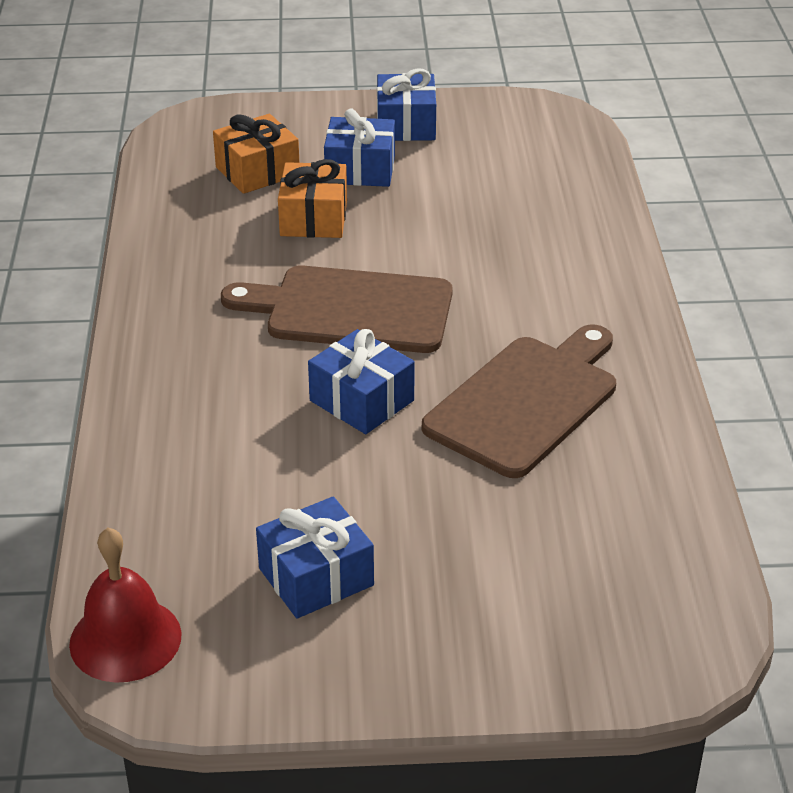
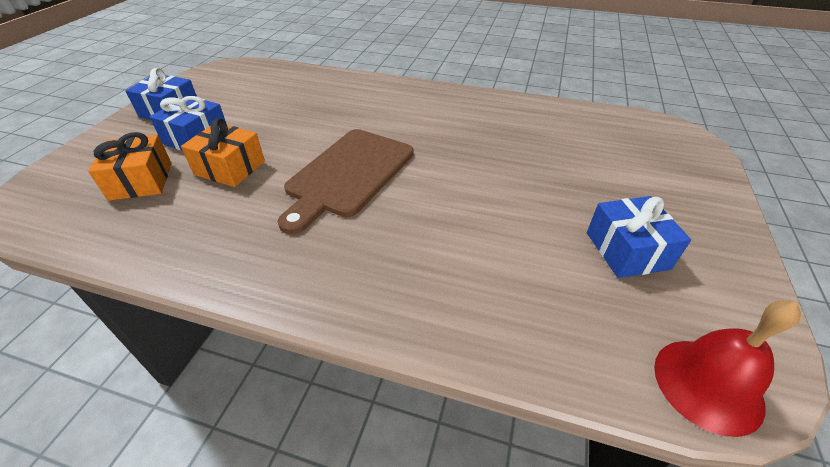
camera: 70 degrees left, 5 degrees up
blue gift [308,329,415,434] -> none
brown cutting board [422,324,616,478] -> none

